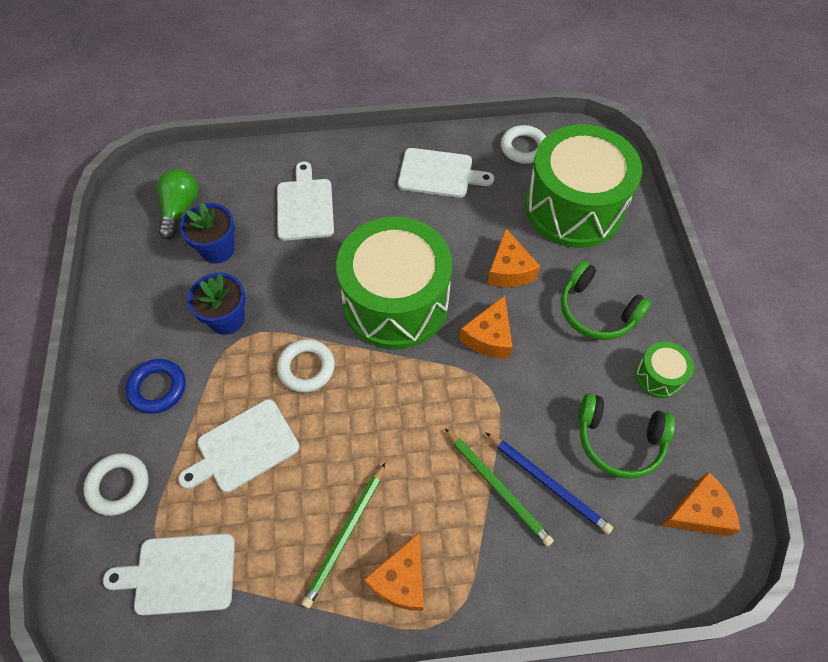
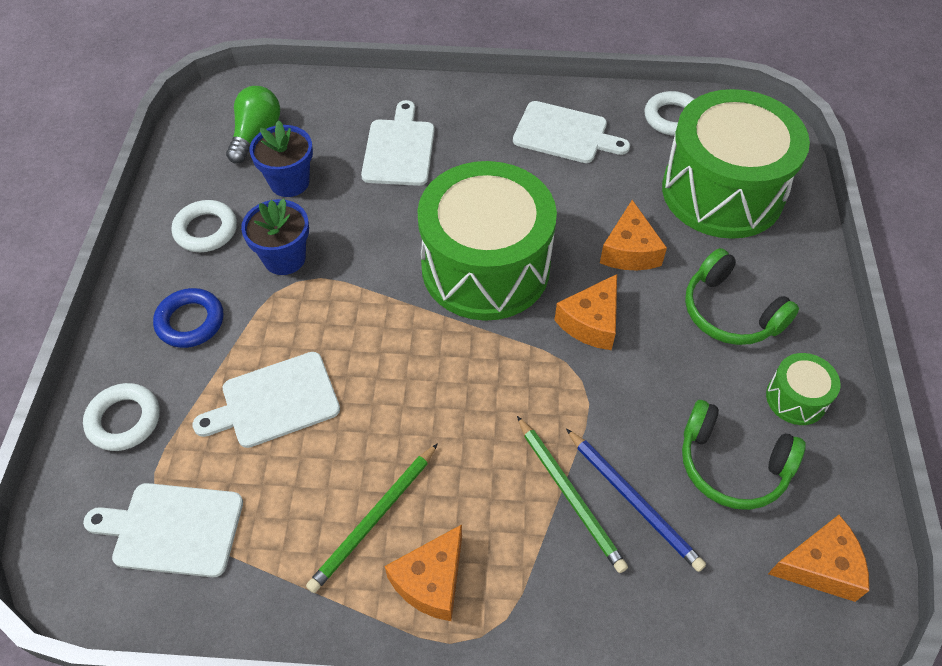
camera: 10 degrees right, 5 degrees down
white ring [277,339,335,392] -> white ring moved to [172,200,237,252]

